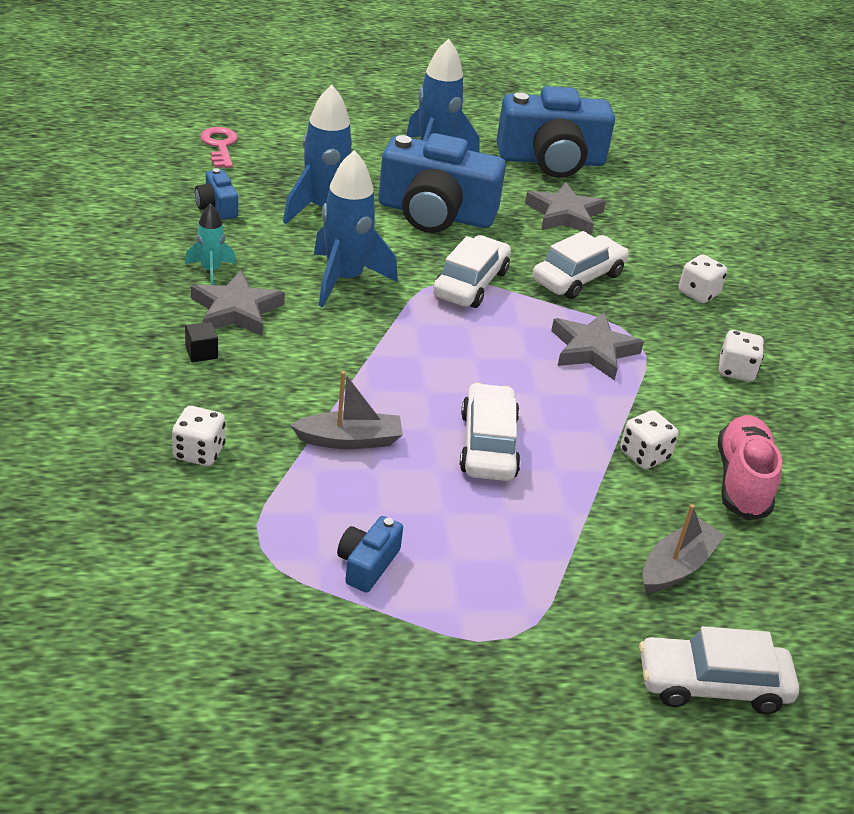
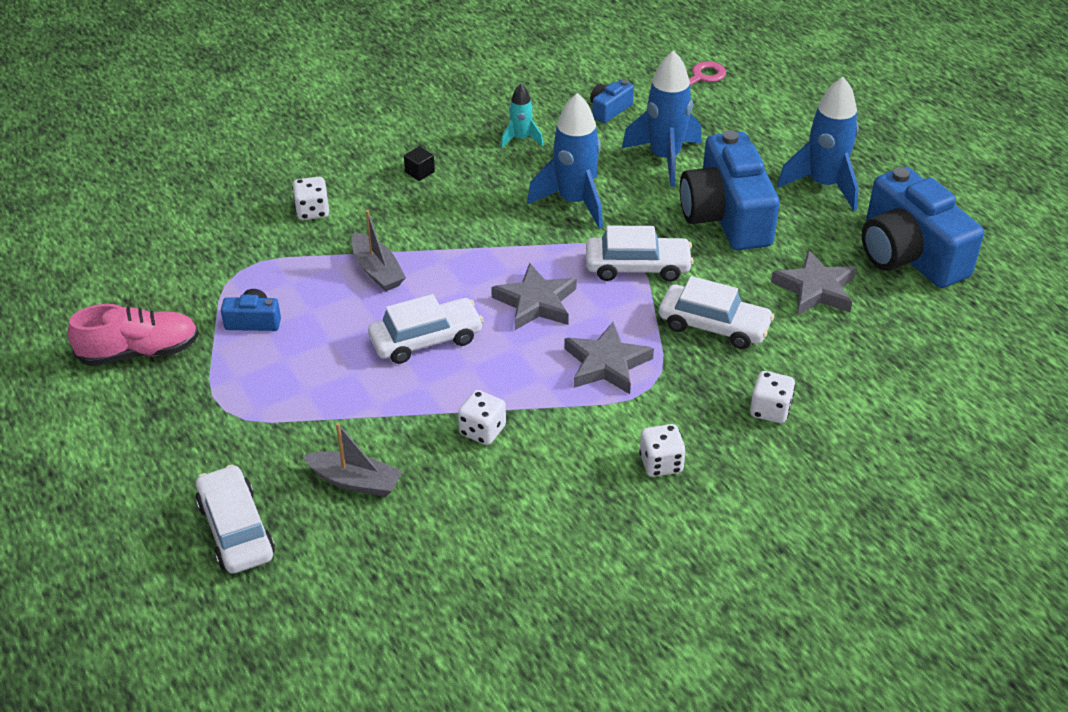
camera: 70 degrees right, 5 degrees up
grey star [191,270,285,336] -> grey star moved to [491,263,577,330]
pink shoe [718,415,782,520] -> pink shoe moved to [68,304,199,366]

